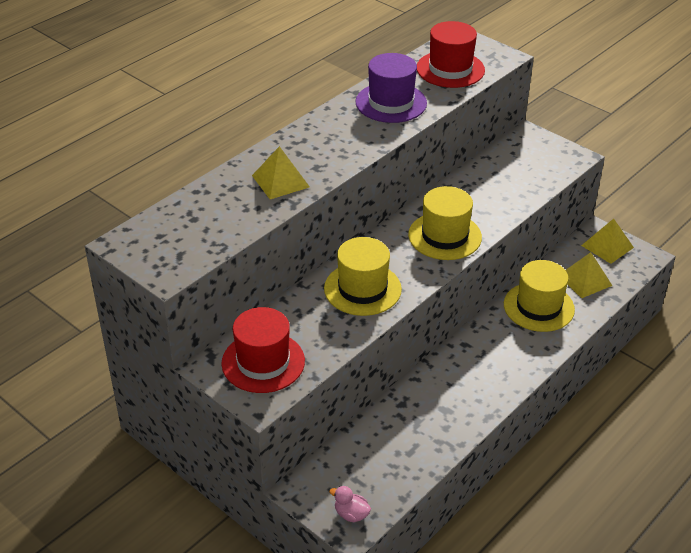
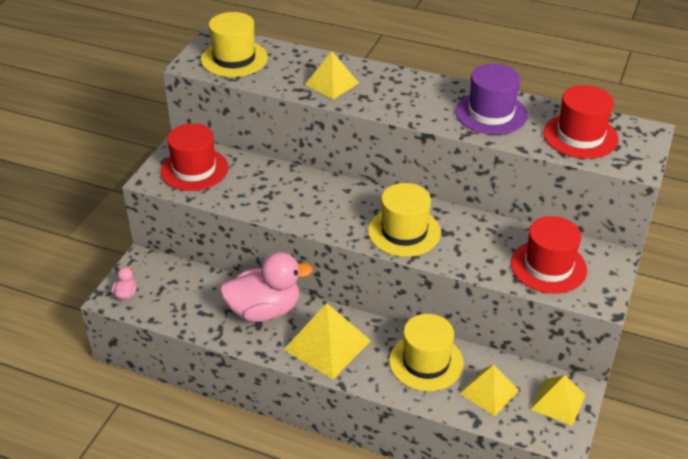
camera: 70 degrees right, 0 degrees up
yellow hat [324,237,402,316] -> yellow hat moved to [201,12,268,77]
none -> pink duck [220,252,313,322]
none -> yellow pyramid [284,303,371,379]
none -> red hat [511,216,587,294]

